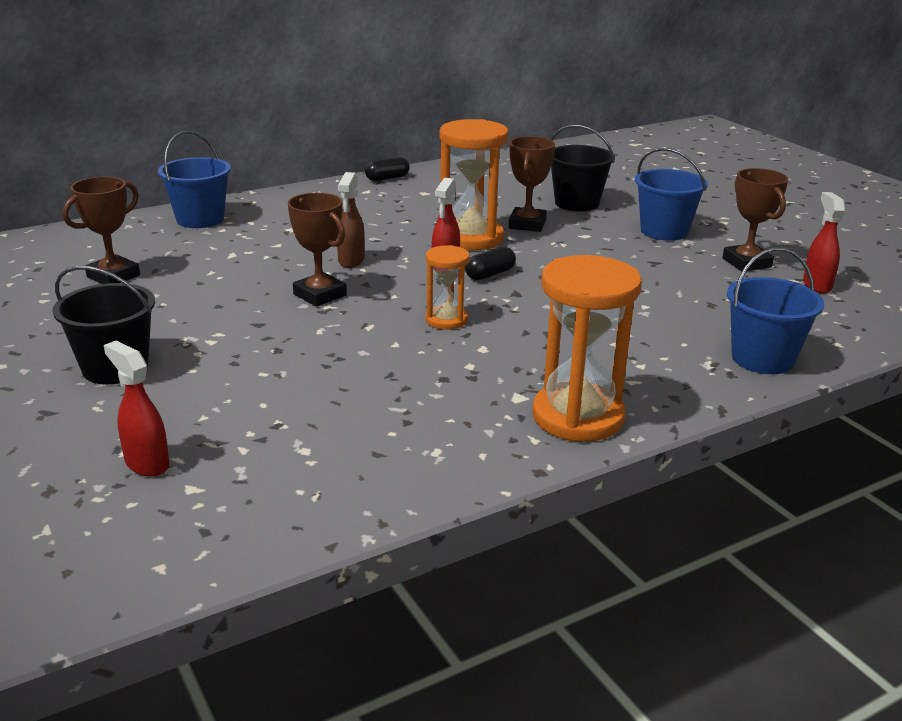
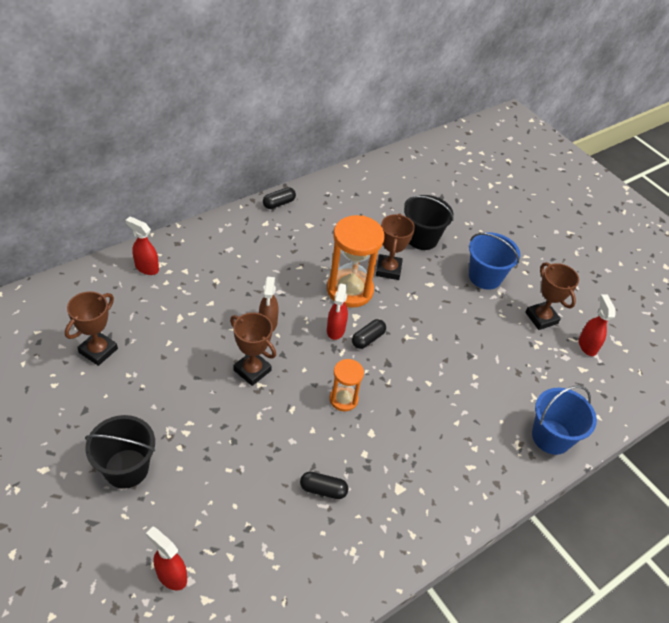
camera: 10 degrees left, 20 degrees up
blue bucket [158,131,231,228] -> red spray bottle [125,217,159,275]
orange hourglass [532,255,642,442] -> none
none -> black capsule [300,472,348,499]

